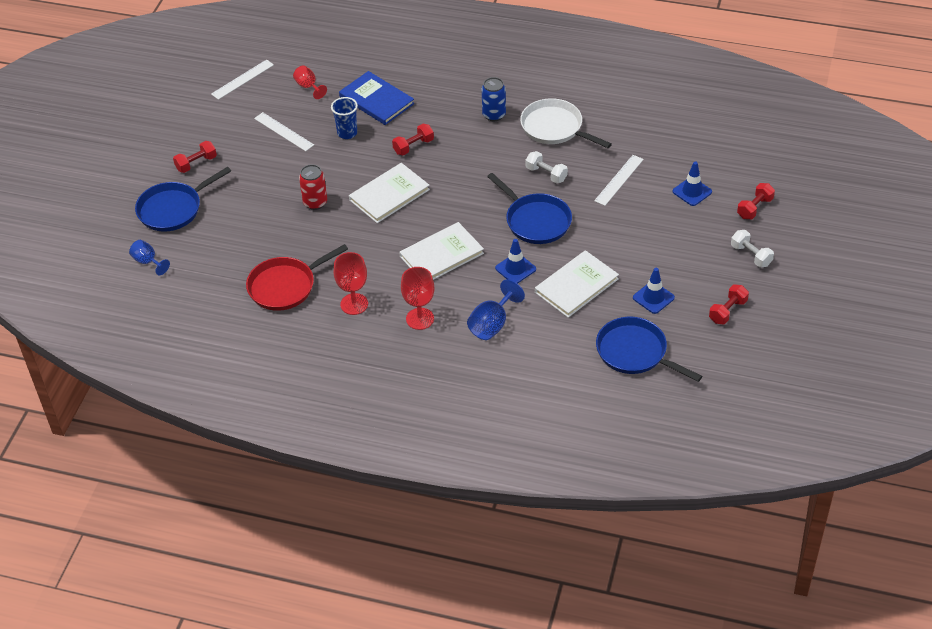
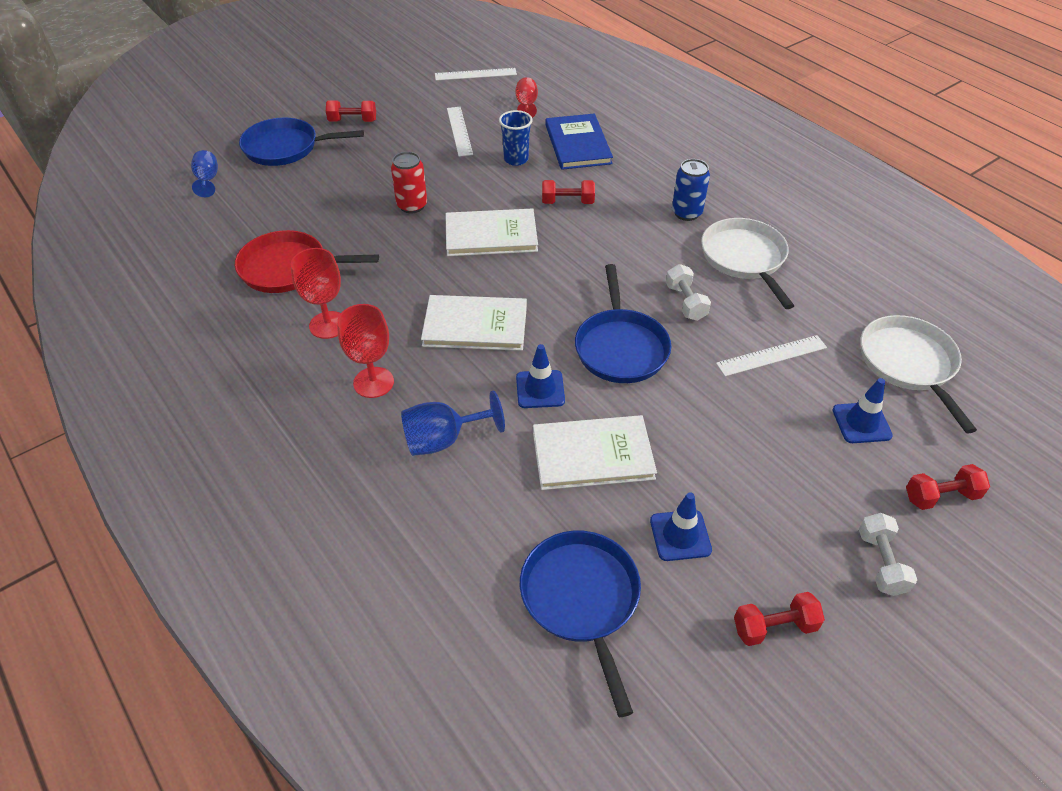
camera: 35 degrees right, 0 degrees up
none -> white pan [861,315,977,434]

